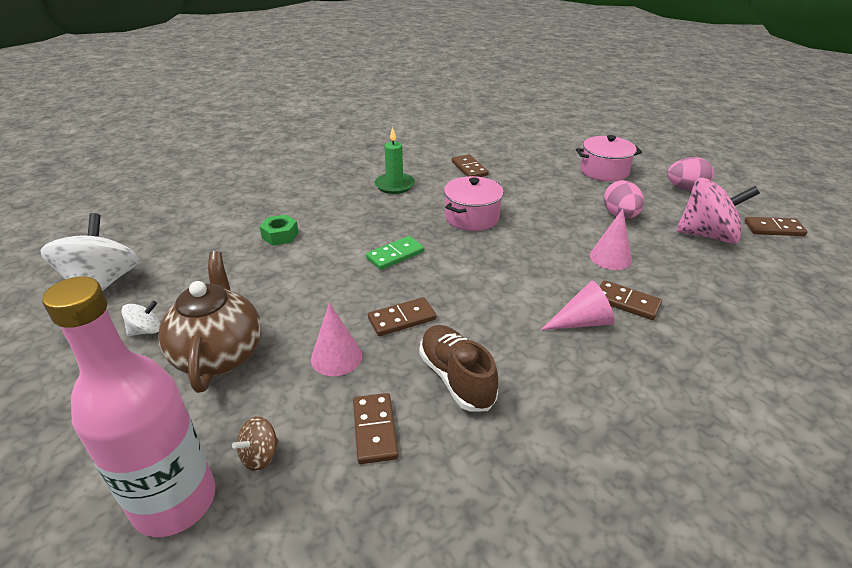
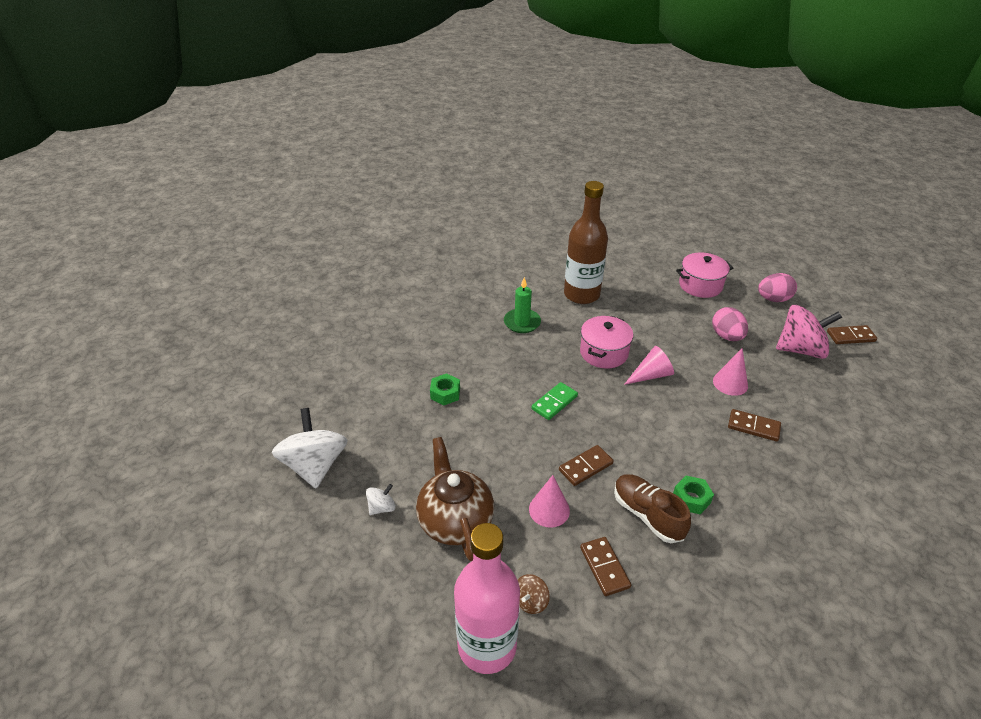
camera: 10 degrees left, 5 degrees up
brown domino [452,154,489,177] -> brown bottle [564,181,608,304]
pink cone [541,280,615,330] -> pink cone moved to [624,346,674,385]
none -> green nut [673,476,714,514]

